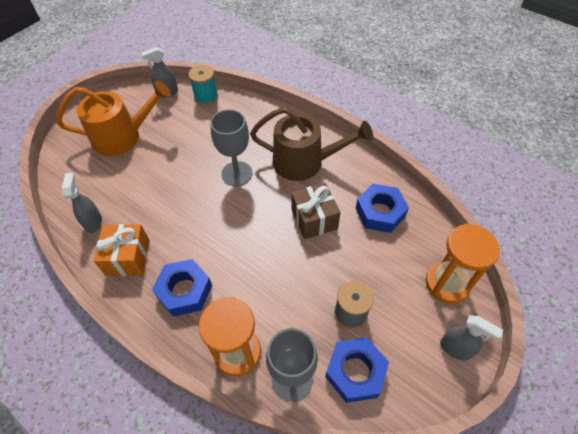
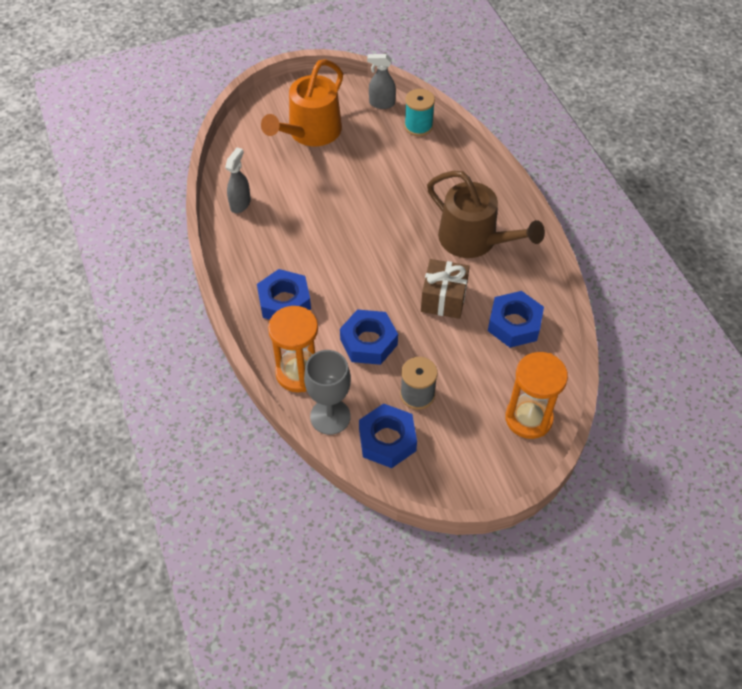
camera: 30 degrees right, 0 degrees up
orange watering can [56,81,171,156] -> orange watering can turned 105 degrees clockwise [261,59,343,146]
orange gift [93,224,150,276] -> none
grey goblet [210,109,253,186] -> none
grey spray bottle [440,315,503,360] -> none
none -> blue nut [340,309,398,365]

